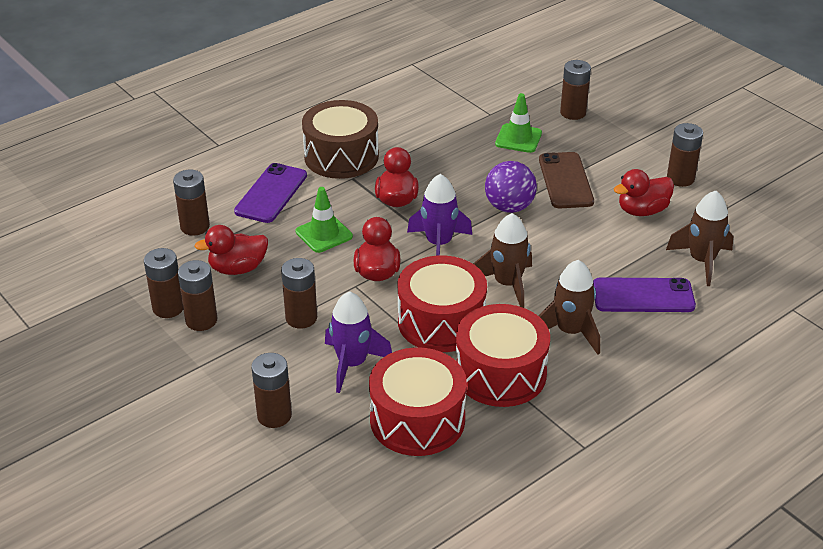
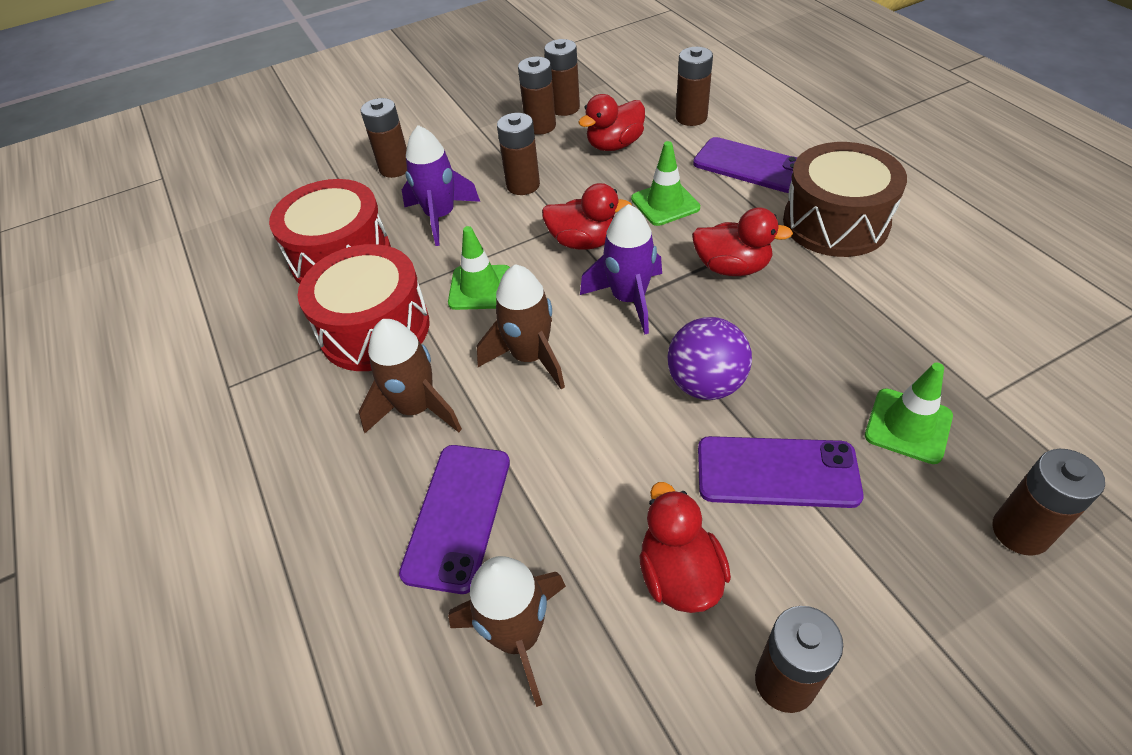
camera: 105 degrees right, 10 degrees up
red duck [194,225,268,275] -> red duck turned 120 degrees counterclockwise [578,94,645,151]
red drum [398,255,487,352] -> green traffic cone [448,226,510,310]
brown phone [539,152,594,208] -> purple phone [698,436,864,508]

